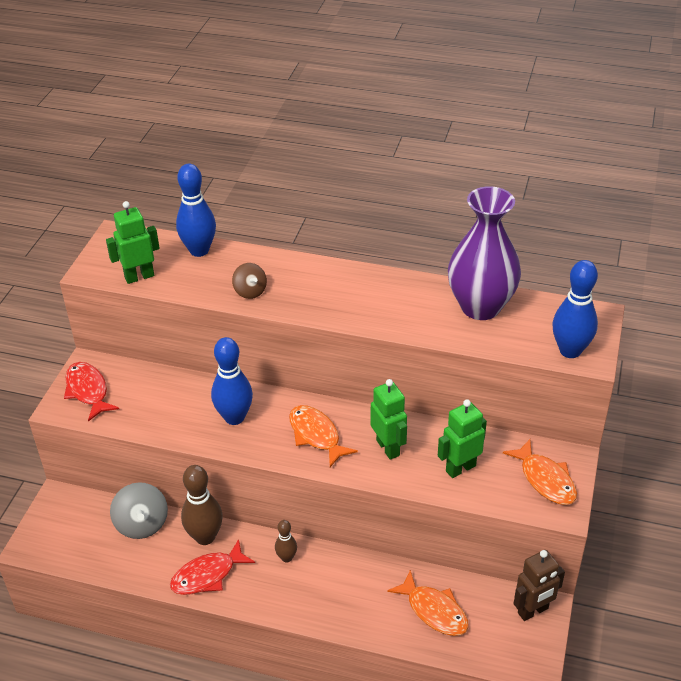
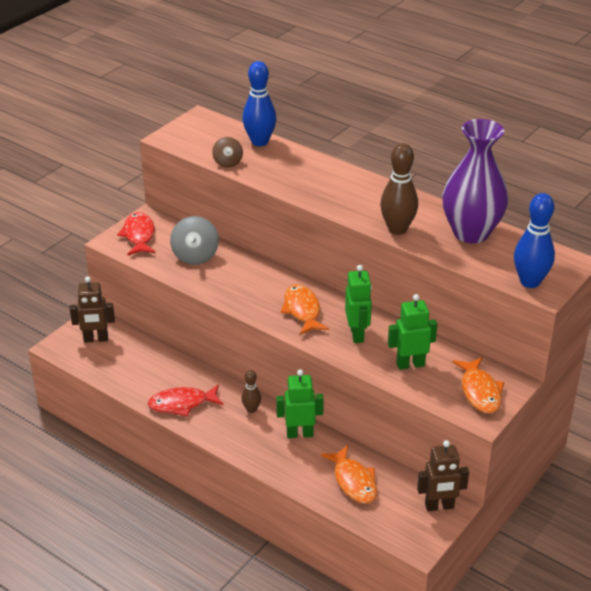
camera: 20 degrees right, 5 degrees down
green robot [106,201,160,284] -> green robot moved to [276,369,324,438]
grey spinning top [110,482,168,539] -> grey spinning top moved to [170,216,219,265]
brown bowling pin [181,465,223,545] -> brown bowling pin moved to [380,143,418,235]
blue bowling pin [211,337,253,425] -> none
brown spinning top [232,263,267,299] -> brown spinning top moved to [212,137,243,168]
none -> brown robot [70,276,115,343]

